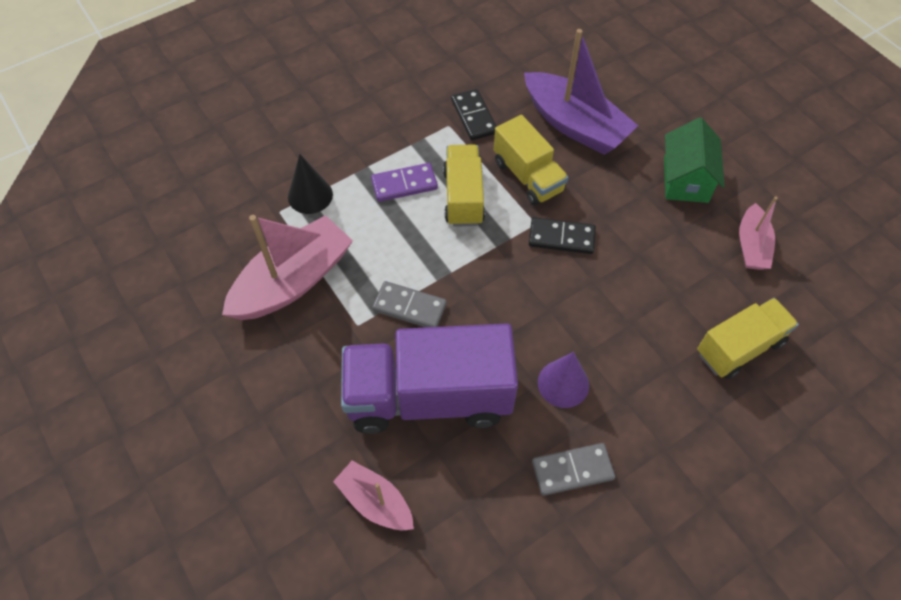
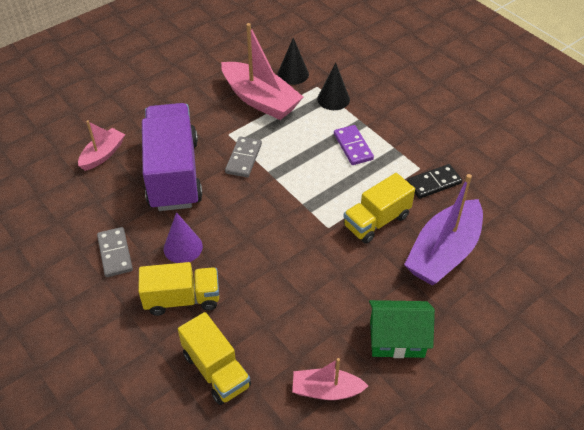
camera: 85 degrees right, 10 degrees down
yellow truck [443,145,485,227] -> yellow truck moved to [138,262,219,316]
black domino [529,217,596,254] -> none
none -> black cone [277,38,309,85]

